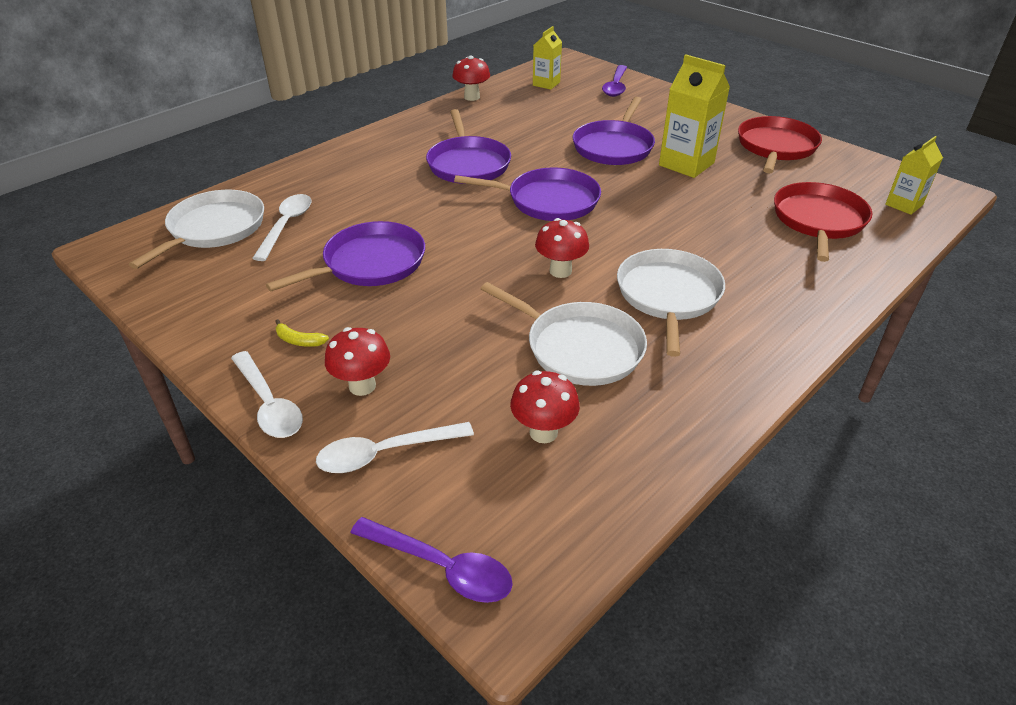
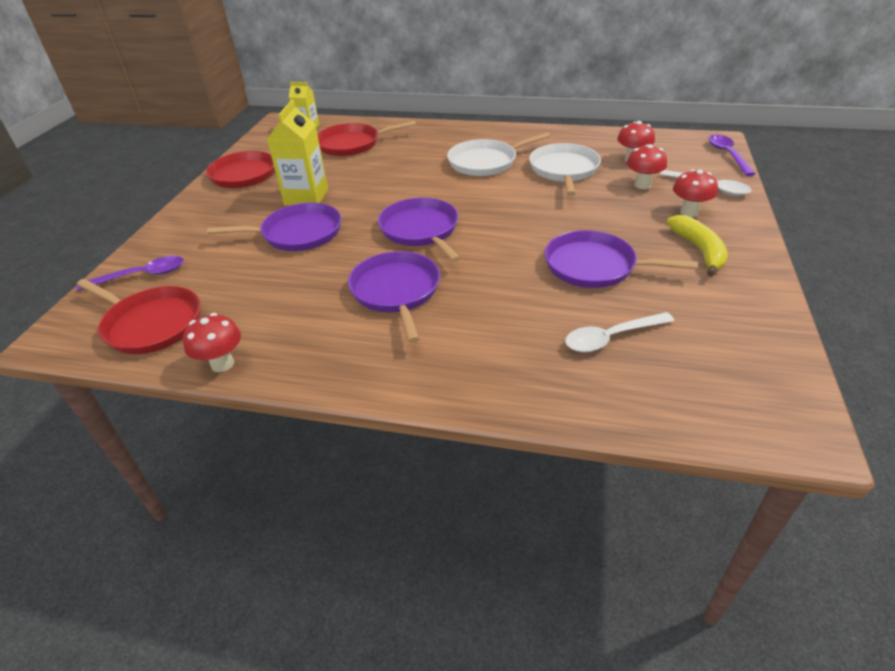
camera: 120 degrees left, 0 degrees up
white pan [129,190,264,269] -> none
white spoon [231,351,303,438] -> none
yellow banana [275,319,329,347] -> yellow banana [666,215,728,277], size x2.02
purple pan [426,109,511,184] -> purple pan turned 60 degrees counterclockwise [348,251,440,343]
yellow carton [533,26,562,90] -> red pan [77,279,200,354]
red mushroom [535,218,589,278] -> red mushroom moved to [627,144,667,189]

